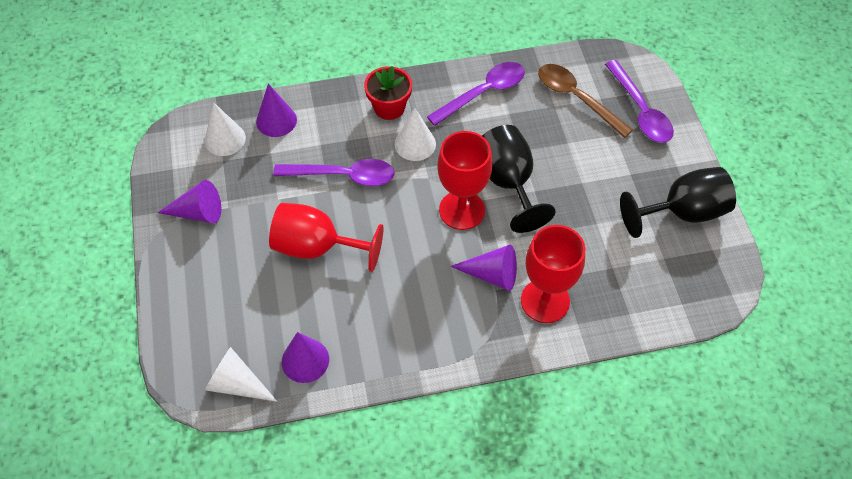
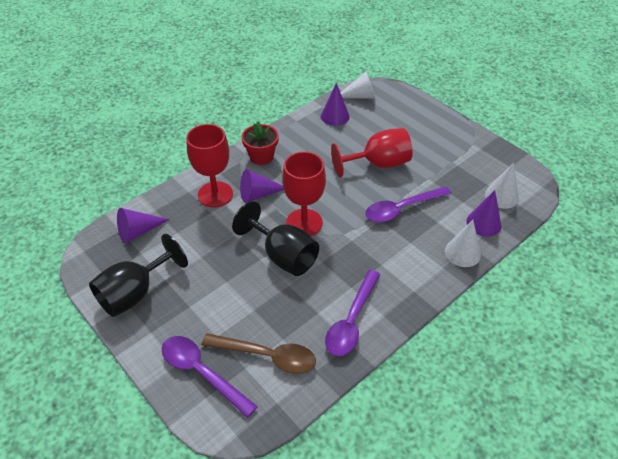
camera: 150 degrees right, 10 degrees down
purple cone [157,180,221,223] -> purple cone moved to [117,208,170,243]
red flower pot [364,66,412,120] -> red flower pot moved to [241,121,279,165]
white cone [395,108,436,161] -> white cone moved to [445,220,481,267]

